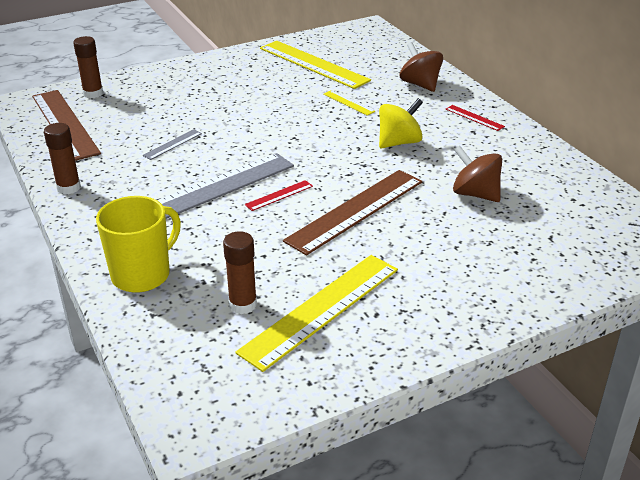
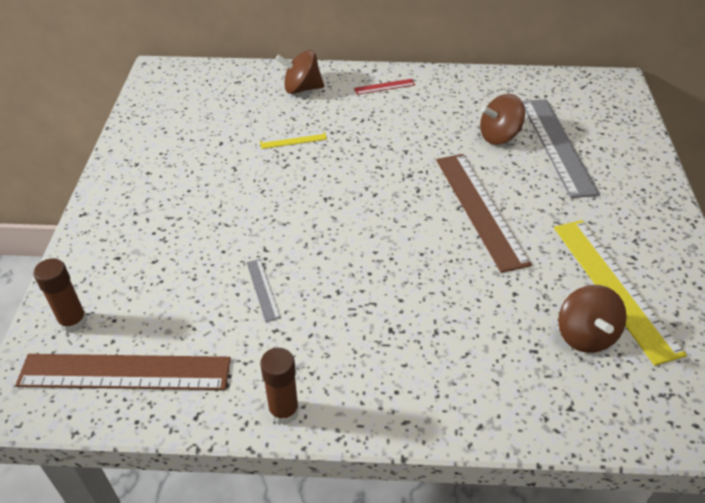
camera: 60 degrees left, 10 degrees up
yellow mug [96,196,181,293] -> none
grey ruler [157,153,294,219] -> grey ruler moved to [522,99,600,198]
brown glue stick [223,231,257,314] -> brown spinning top [558,285,627,353]
red ruler [245,180,313,211] -> none
yellow ruler [260,41,371,89] -> none
yellow spinning top [379,98,423,148] -> none

